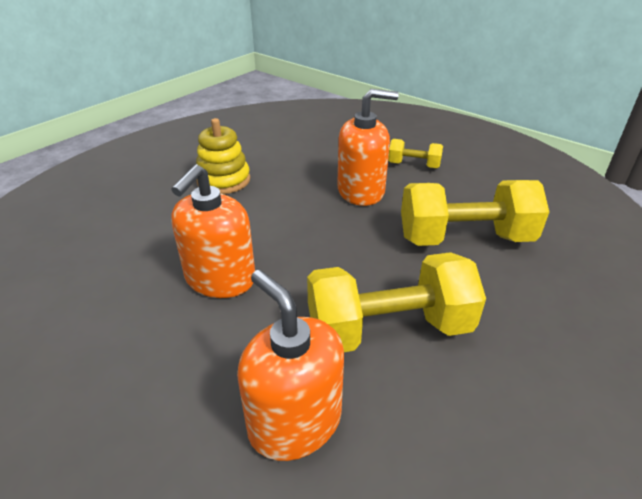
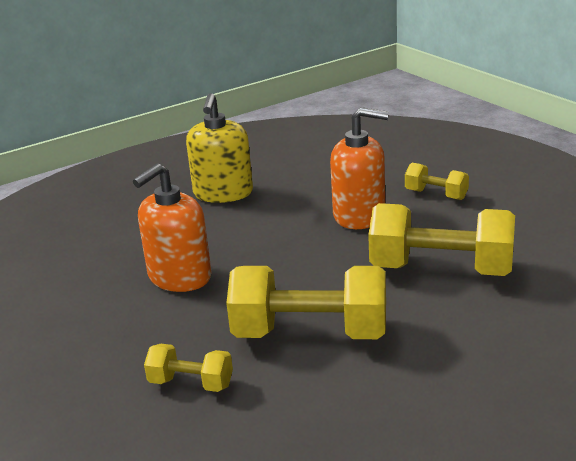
camera: 20 degrees right, 10 degrees down
yellow stacking toy [196,118,250,194] -> yellow soap dispenser [186,93,253,203]
orange soap dispenser [237,270,344,461] -> yellow dumbbell [144,344,233,392]

